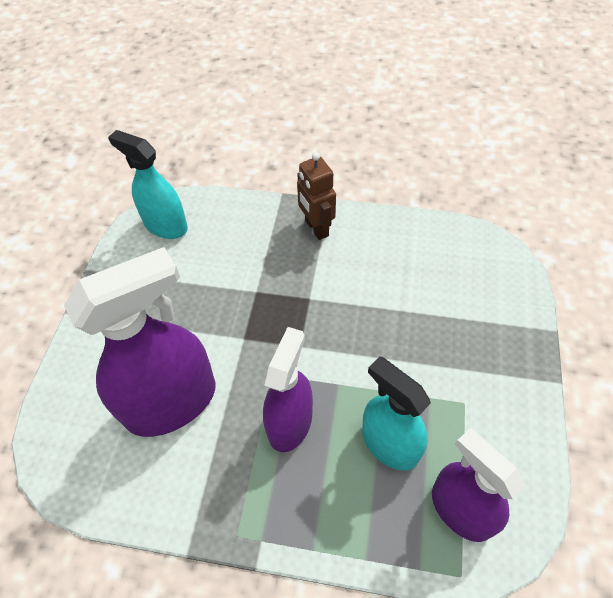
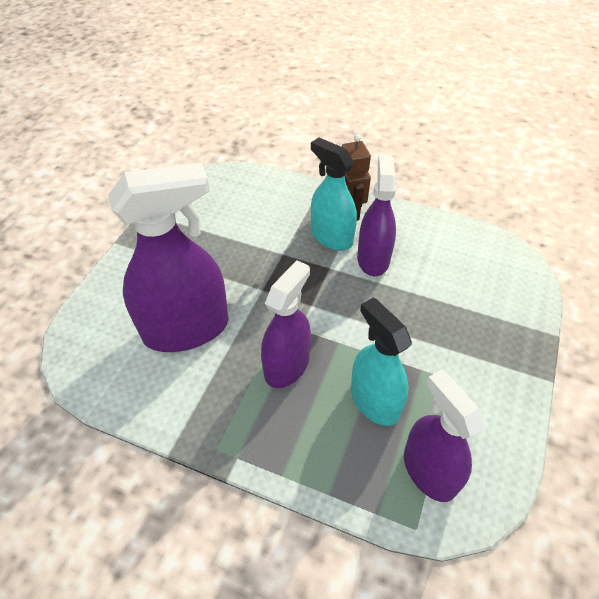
camera: 10 degrees right, 5 degrees down
turquoise spray bottle [108,130,188,239] -> turquoise spray bottle moved to [311,137,357,251]
none -> purple spray bottle [357,154,396,276]

